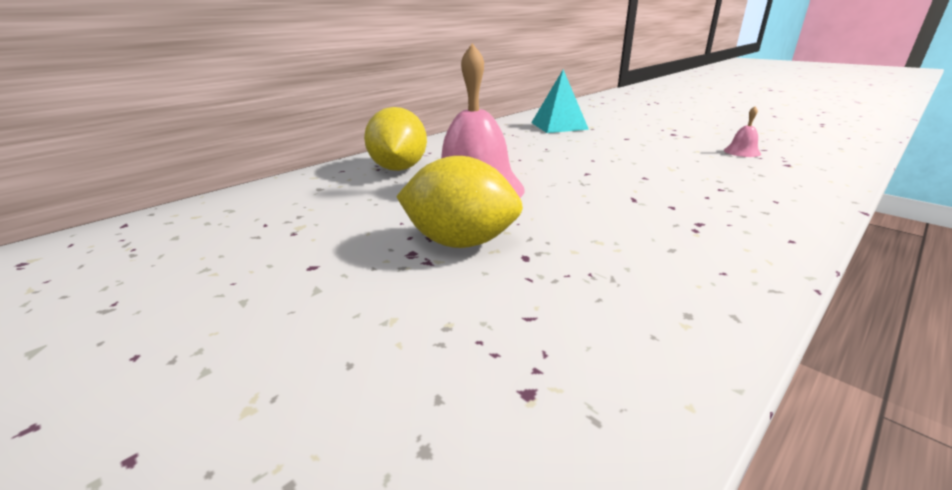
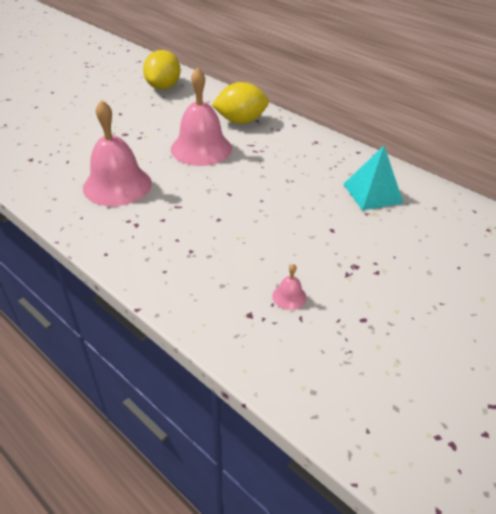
camera: 85 degrees right, 15 degrees up
yellow lemon [396,156,523,248] -> yellow lemon moved to [143,50,181,90]
none -> pink bell [83,100,152,206]

